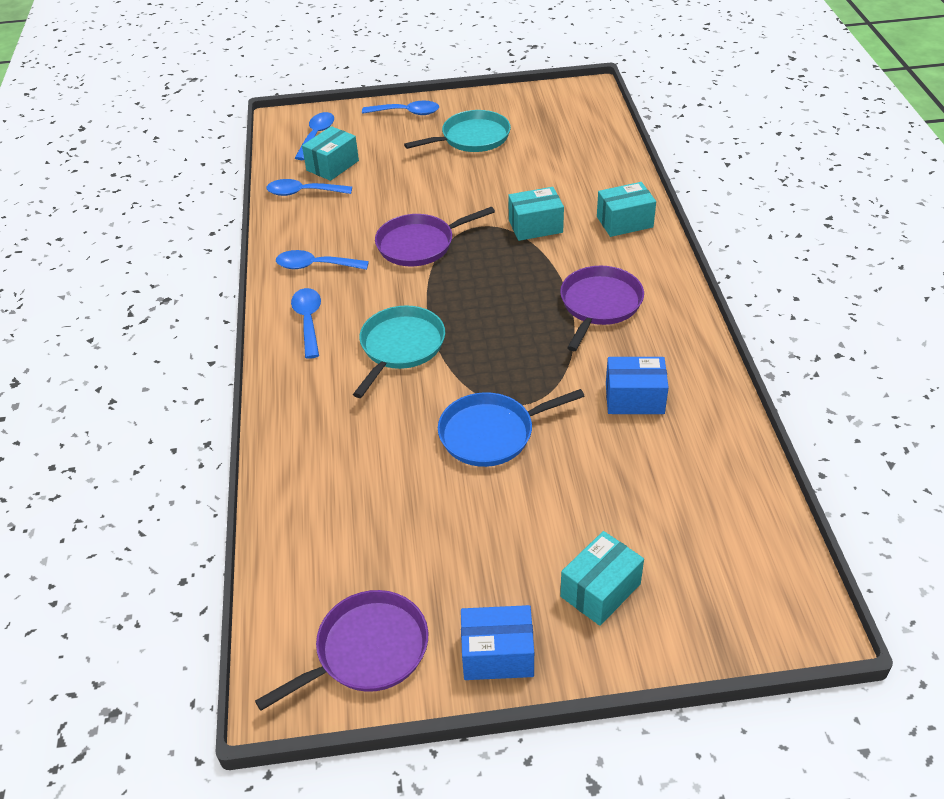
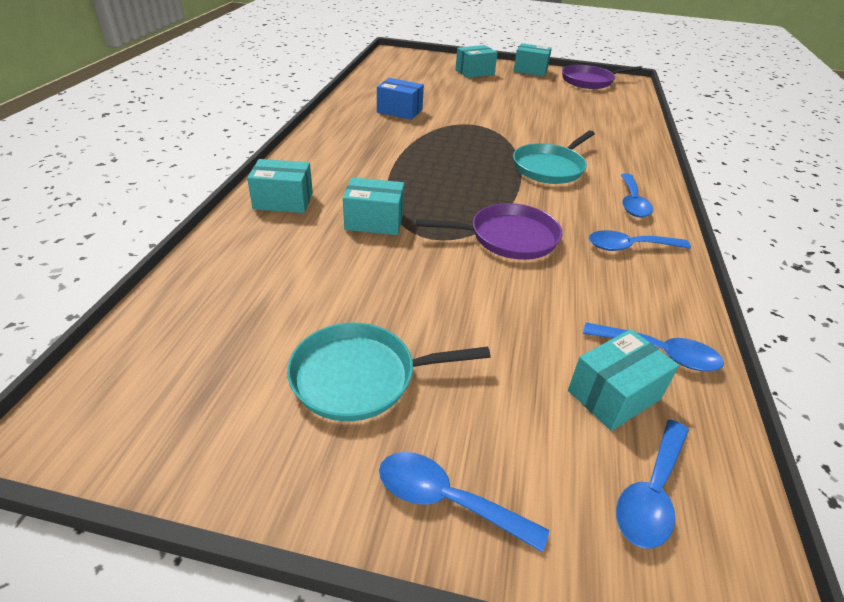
camera: 165 degrees left, 5 degrees down
blue spoon [276,250,369,270] -> blue spoon turned 150 degrees clockwise [589,230,691,251]
blue pan [438,389,585,467] -> none
blue box [461,605,534,680] -> turquoise box [513,43,552,76]
purple pan [560,266,644,351] -> none

